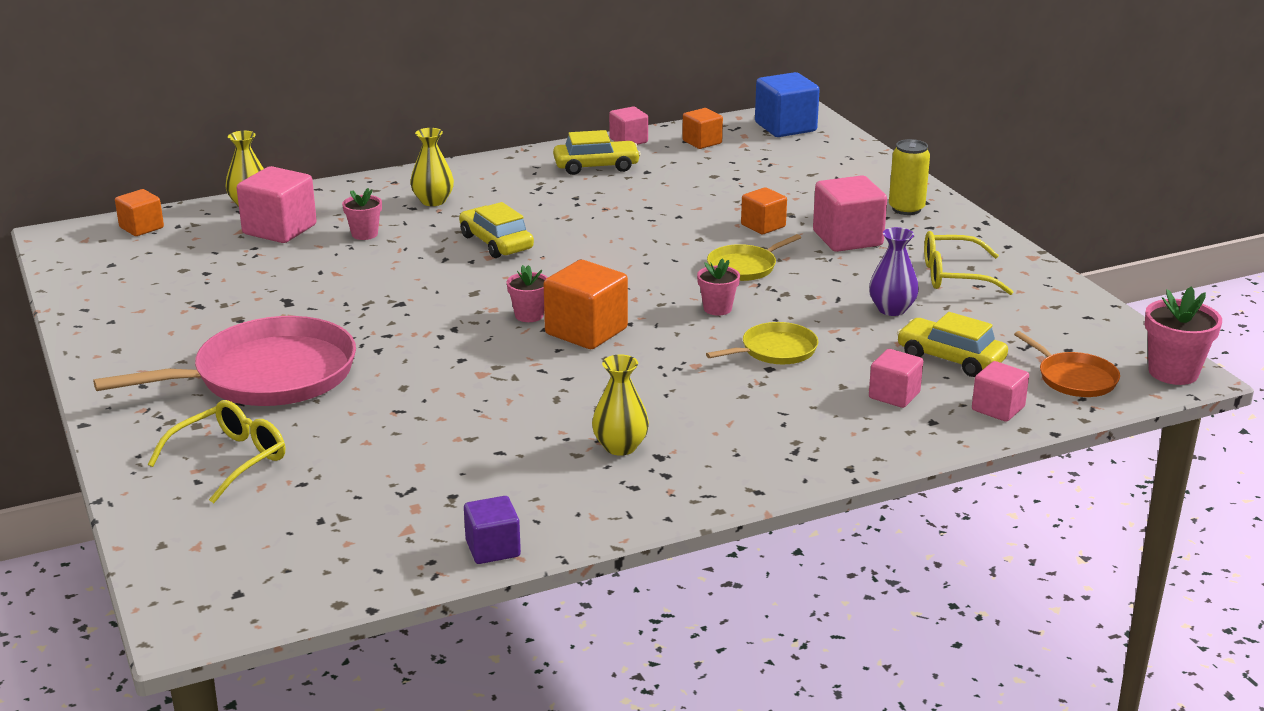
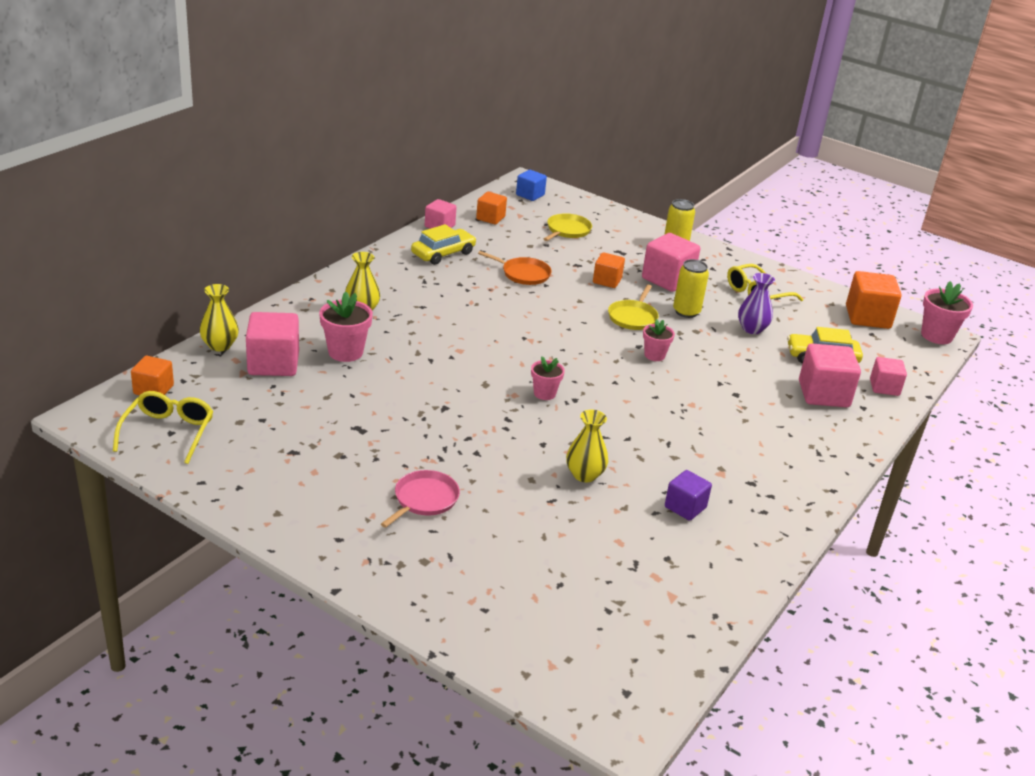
camera: 35 degrees left, 5 degrees up
pink pan [93,316,356,406] -> pink pan [381,470,460,528], size x0.49
yellow glasses [148,400,285,503] -> yellow glasses moved to [113,391,213,464]
pink flower pot [342,188,382,240] -> pink flower pot [319,292,373,362], size x1.59
yellow car [459,202,534,258] -> none
purple cube [464,496,521,564] -> purple cube moved to [665,470,712,521]
orange cube [544,260,628,349] -> orange cube moved to [846,271,902,329]
yellow vase [592,354,649,456] -> yellow vase moved to [566,410,608,482]
yellow pan [706,322,818,364] -> yellow pan moved to [544,213,592,241]
blue cube [755,72,820,137] -> blue cube [516,170,547,201], size x0.61
pink cube [869,349,923,408] -> pink cube [799,344,861,407], size x1.64
orange pan [1014,331,1120,397] -> orange pan moved to [478,251,552,285]
none -> yellow can [673,259,709,318]

